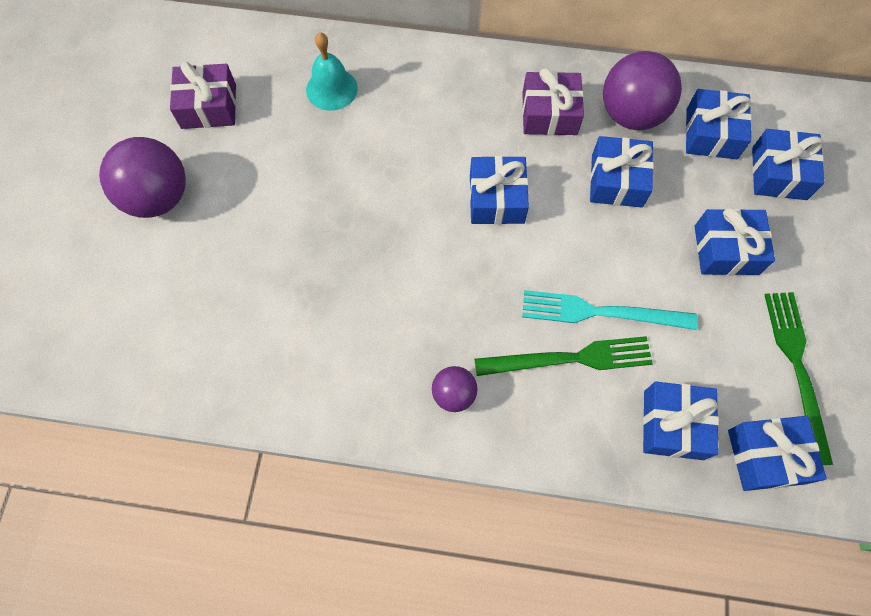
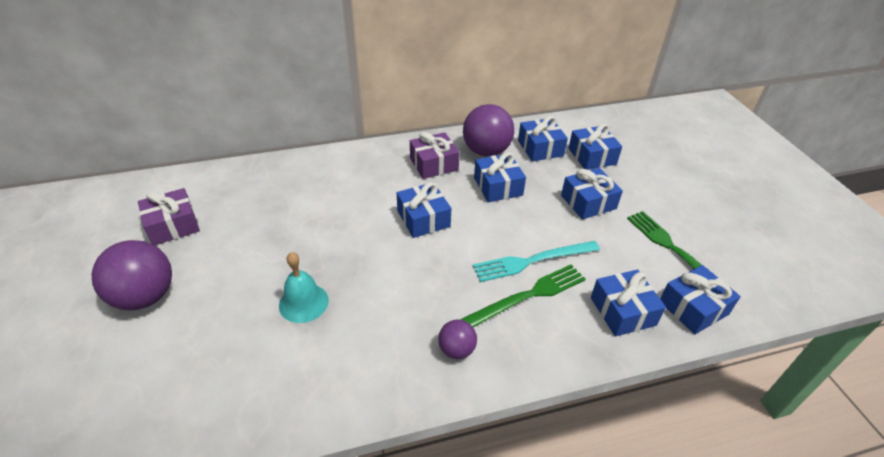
camera: 25 degrees left, 25 degrees down
turquoise bell [306,32,358,111] -> turquoise bell moved to [279,252,329,323]

